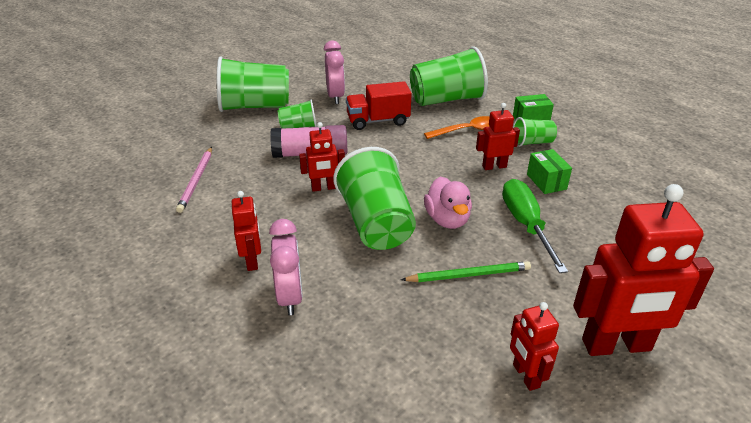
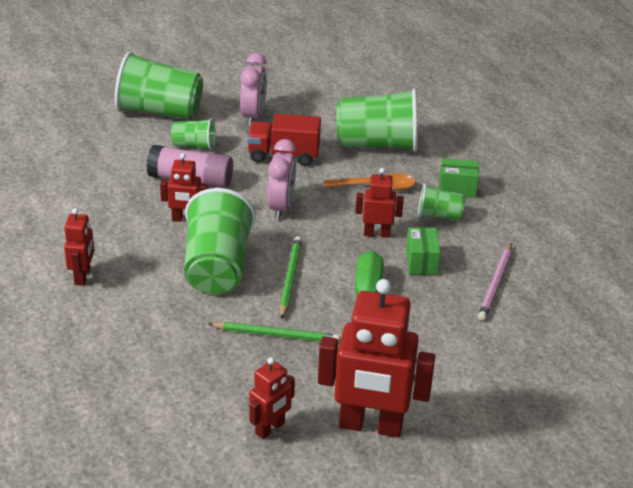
camera: 15 degrees right, 0 degrees up
pink pencil [176,147,212,213] -> pink pencil moved to [478,244,512,321]
pink clock [269,219,303,315] -> pink clock moved to [267,139,296,220]
pink duck [424,177,472,229] -> green pencil [280,236,302,319]
red robot [510,302,559,391] -> red robot turned 135 degrees counterclockwise [249,357,295,439]

